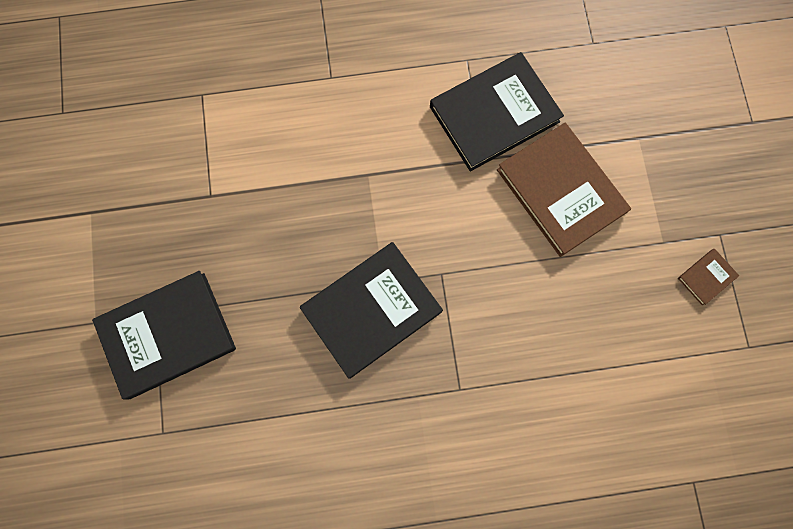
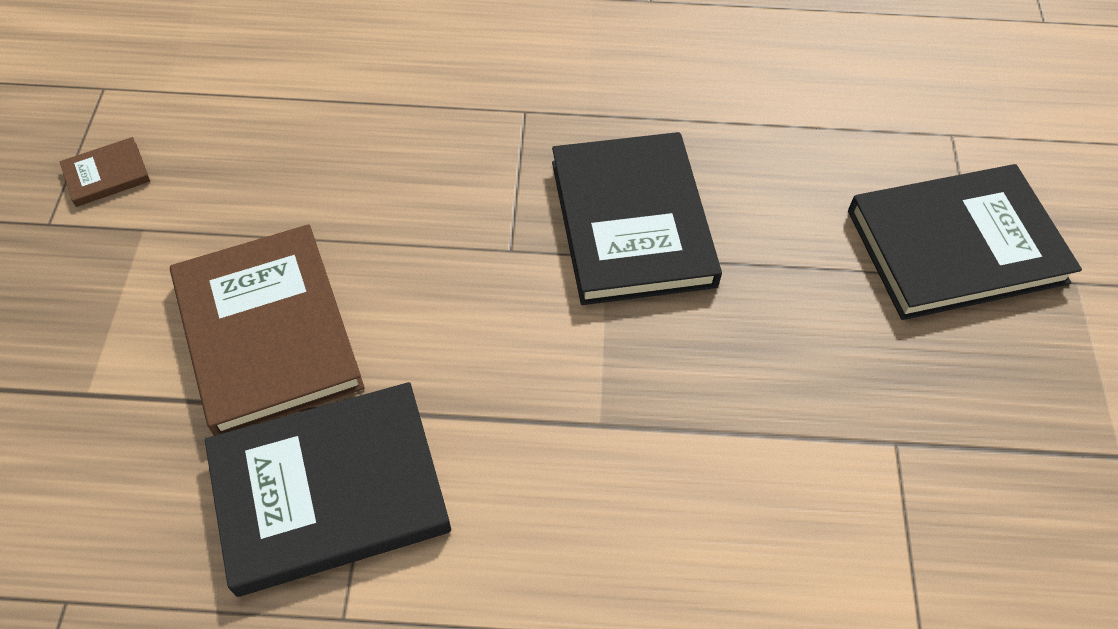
camera: 170 degrees left, 20 degrees down
black book [300,242,443,379] -> black book turned 75 degrees counterclockwise [552,132,722,305]

